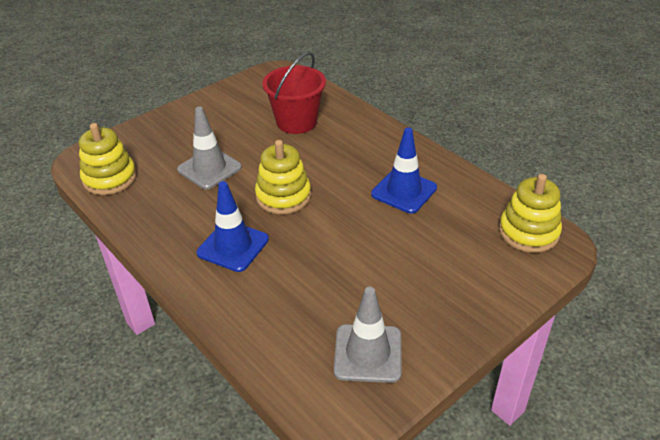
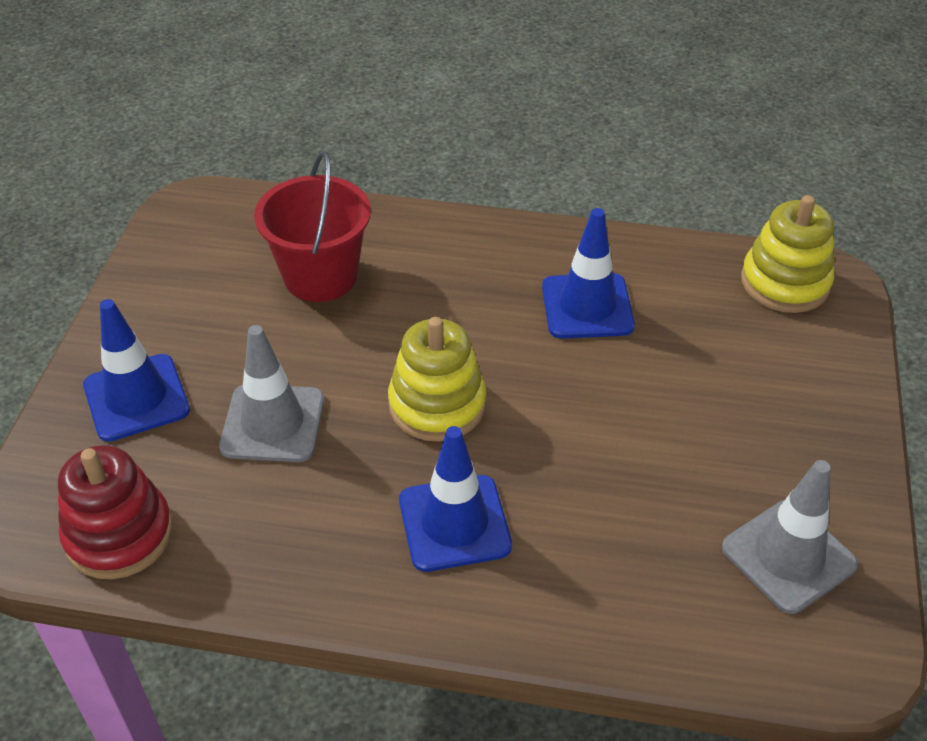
camera: 40 degrees left, 5 degrees up
yellow stacking toy [79,123,137,195] -> red stacking toy [58,445,173,579]
none -> blue traffic cone [83,299,190,442]

